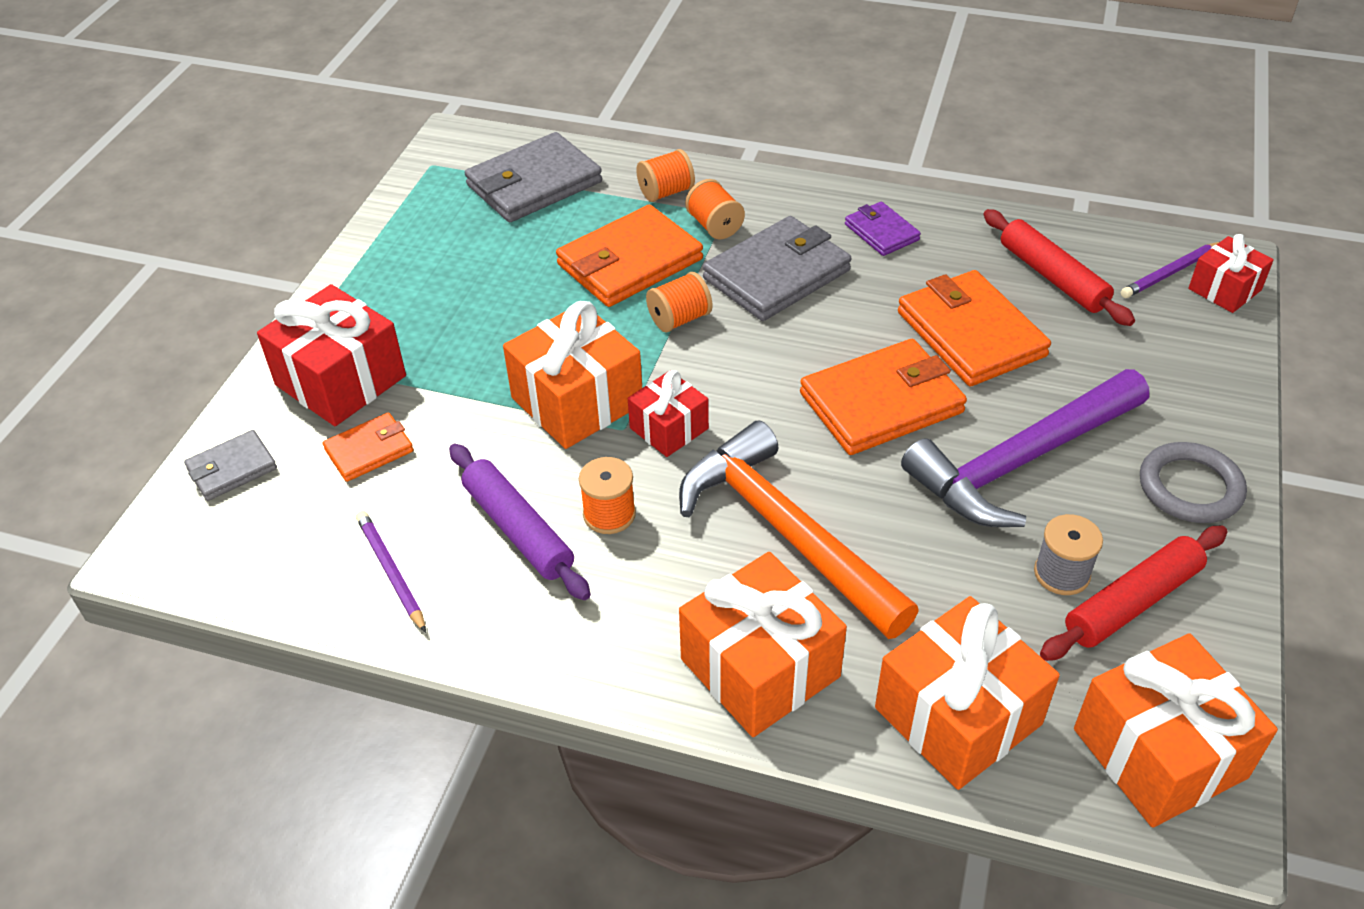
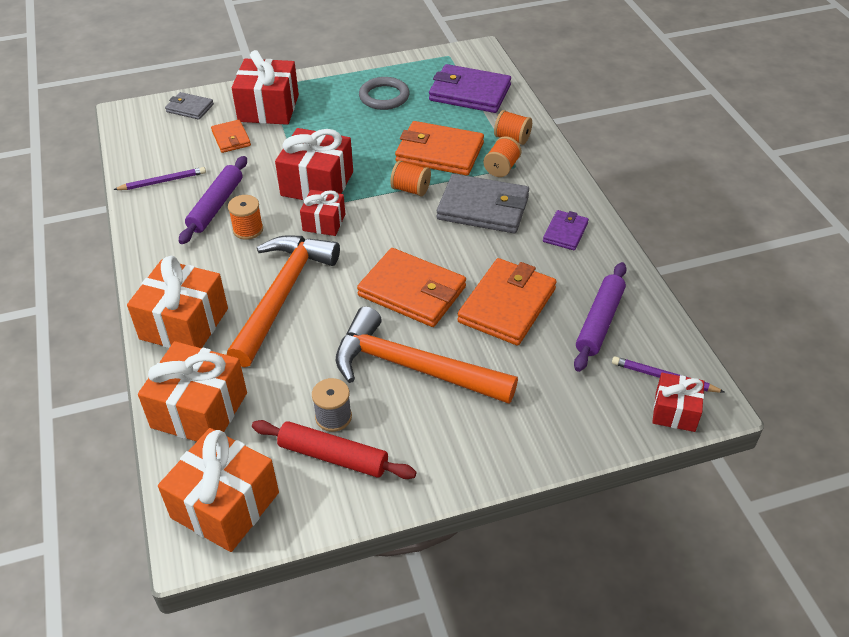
camera: 55 degrees right, 0 degrees up
orange wallet [323,412,414,482] -> orange wallet turned 45 degrees clockwise [211,120,251,153]
purple pencil [356,511,426,633] -> purple pencil turned 45 degrees clockwise [113,167,206,190]
grey wallet [465,132,602,222] -> purple wallet [429,64,511,113]
orange gift [503,301,642,449] -> red gift [275,128,353,201]
purple hammer [901,369,1149,527] -> orange hammer [336,306,518,404]
red rolling pin [983,209,1135,326] -> purple rolling pin [574,262,626,372]
grey ring [1140,442,1247,523] -> grey ring moved to [359,77,410,110]

